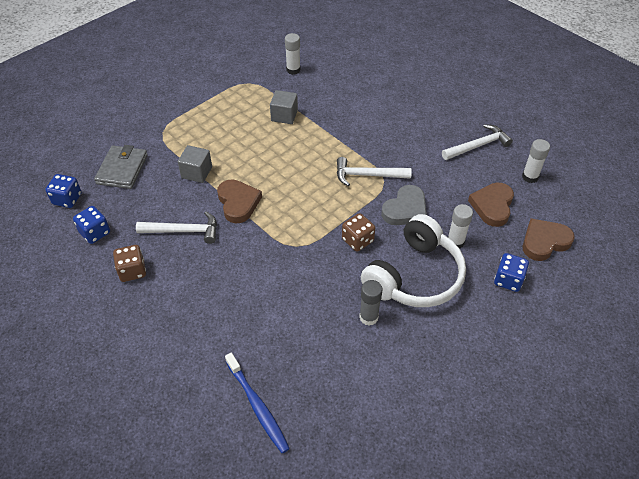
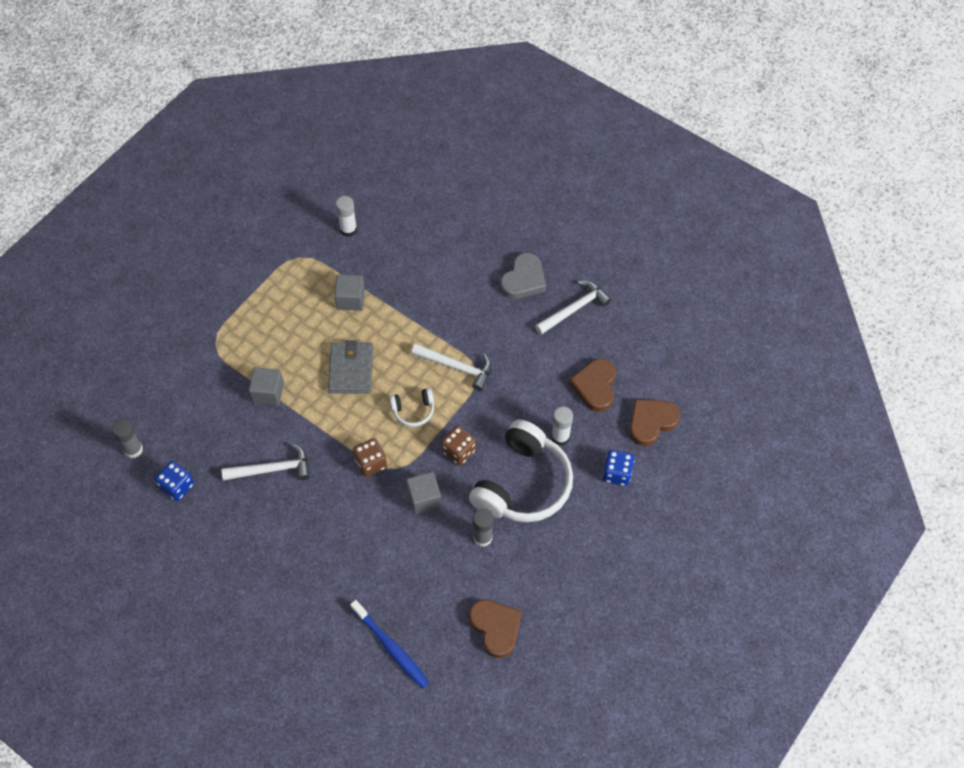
camera: 10 degrees left, 10 degrees up
blue dice [45,174,82,208] -> grey glue stick [112,419,143,458]
grey wallet [94,145,148,189] -> grey wallet moved to [328,340,373,394]
brown dice [113,245,146,282] -> brown dice moved to [353,438,387,477]
brown heart [217,179,262,223] -> brown heart moved to [469,599,522,658]
white hammer [337,157,412,186] -> white hammer turned 150 degrees counterclockwise [411,343,491,391]
grey heart [381,185,427,225] -> grey heart moved to [500,253,546,299]
white glue stick [522,139,550,183] -> none
none -> white headphones [389,388,434,427]
none -> grey cube [406,472,442,514]

